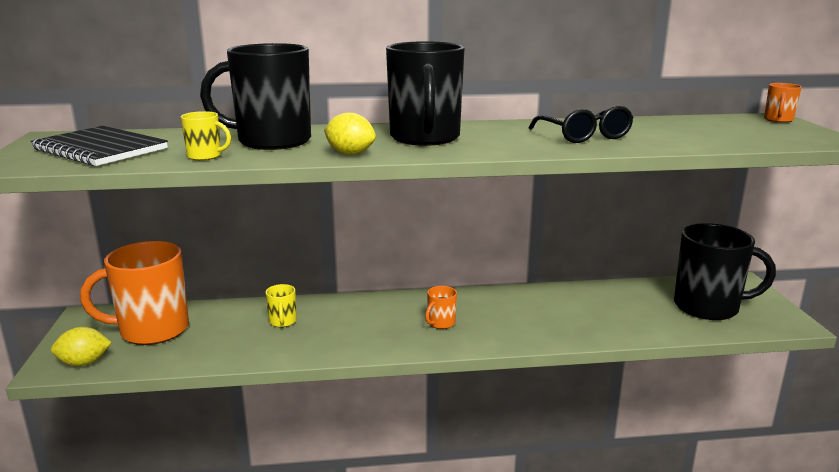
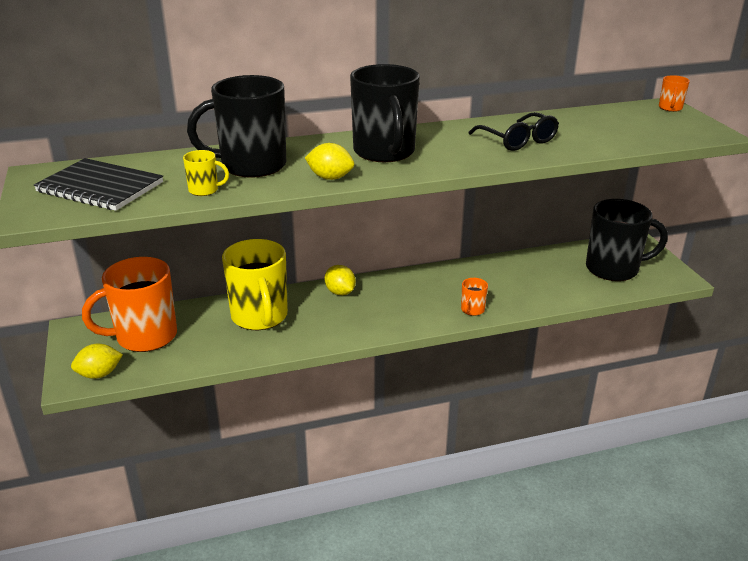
camera: 10 degrees left, 10 degrees up
yellow mug [265,284,297,327] -> yellow mug [222,239,288,330], size x2.34
orange mug [425,286,457,329] -> orange mug moved to [461,278,488,316]
none -> yellow lemon [325,265,356,295]

